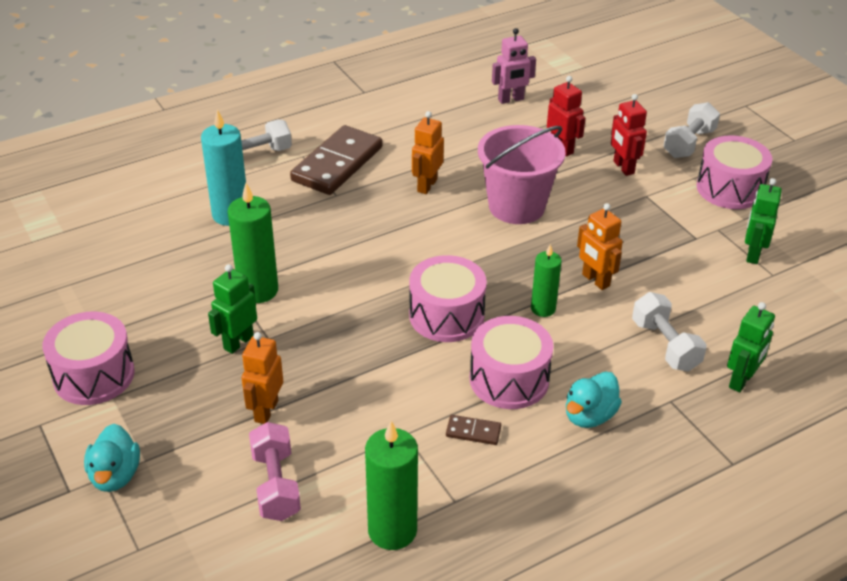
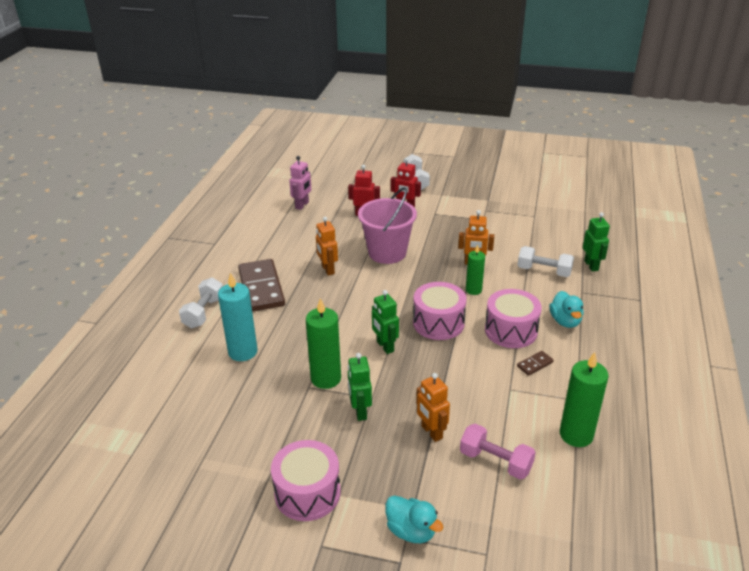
camera: 45 degrees left, 5 degrees down
pink drum [697,135,772,209] -> none
green robot [745,178,782,264] -> green robot moved to [372,290,399,354]

